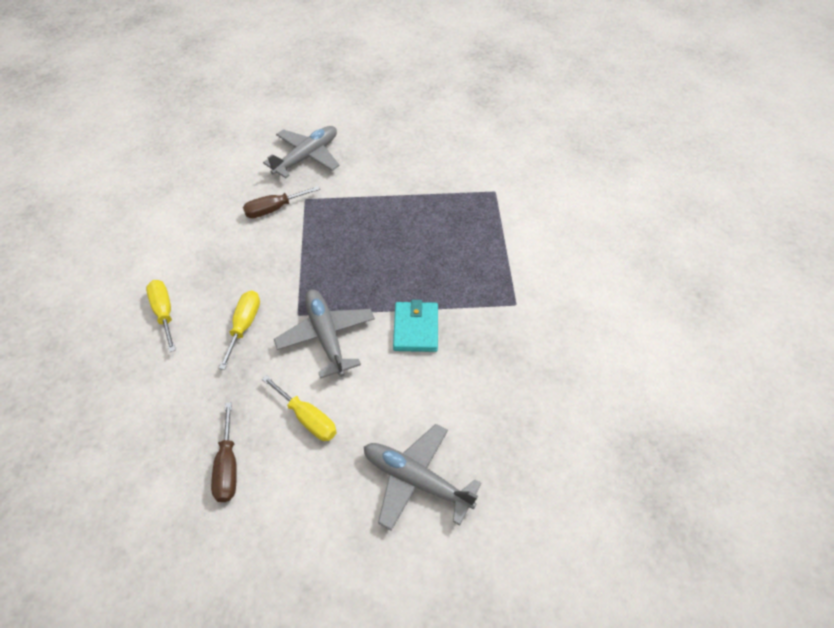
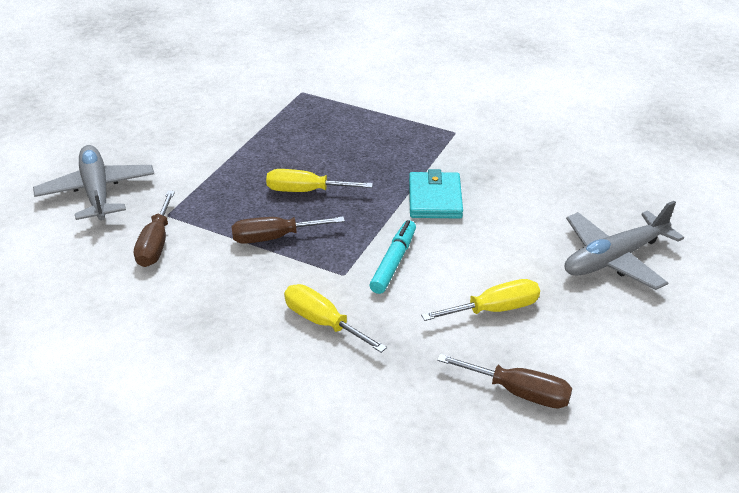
camera: 60 degrees left, 15 degrees down
yellow screwdriver [146,280,176,352] -> yellow screwdriver moved to [266,169,373,192]
grey plane [274,289,375,379] -> turquoise marker [370,220,416,294]
turquoise wallet [393,300,438,352] -> turquoise wallet turned 60 degrees clockwise [409,169,463,218]
none -> brown screwdriver [231,216,345,244]

